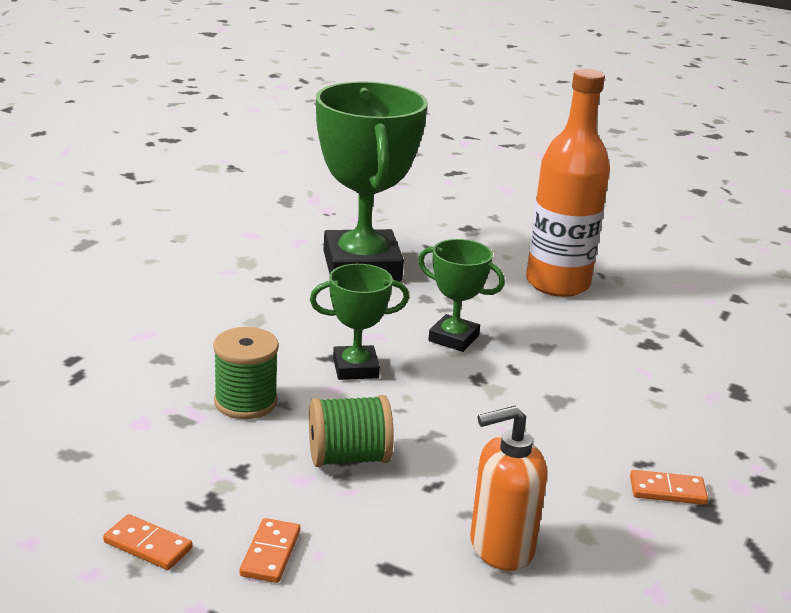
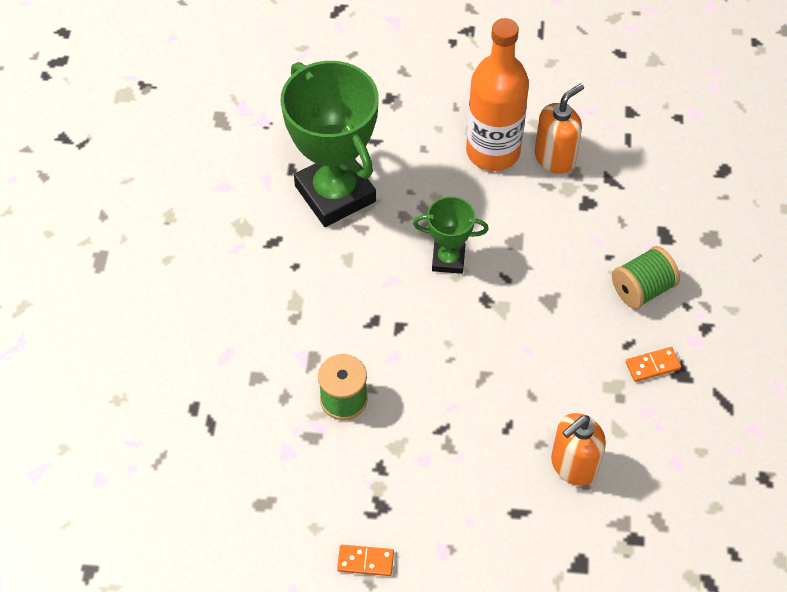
camera: 20 degrees left, 30 degrees up
orange domino [240,518,300,583] -> none
green spool [309,395,394,467] -> green spool moved to [612,246,680,309]
green trophy [310,264,409,380] -> none
none -> orange soap dispenser [534,83,584,174]

